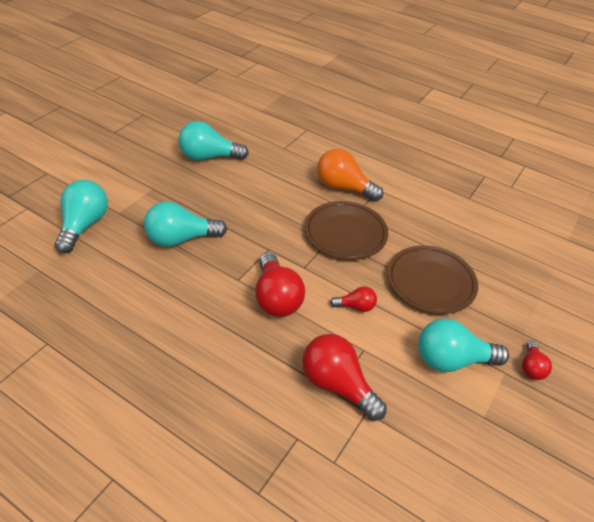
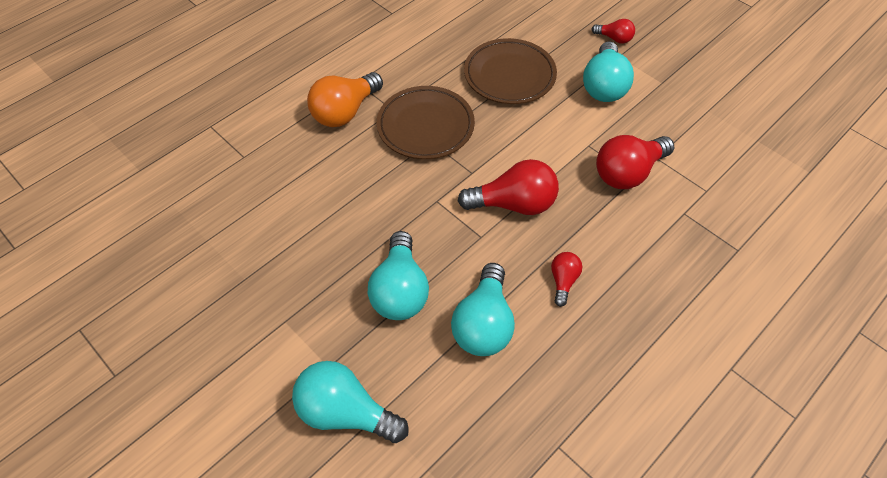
camera: 75 degrees left, 10 degrees up
turquoise light bulb [178,121,249,160] -> turquoise light bulb moved to [451,263,515,356]
red light bulb [330,286,377,312] -> red light bulb moved to [551,252,582,307]

